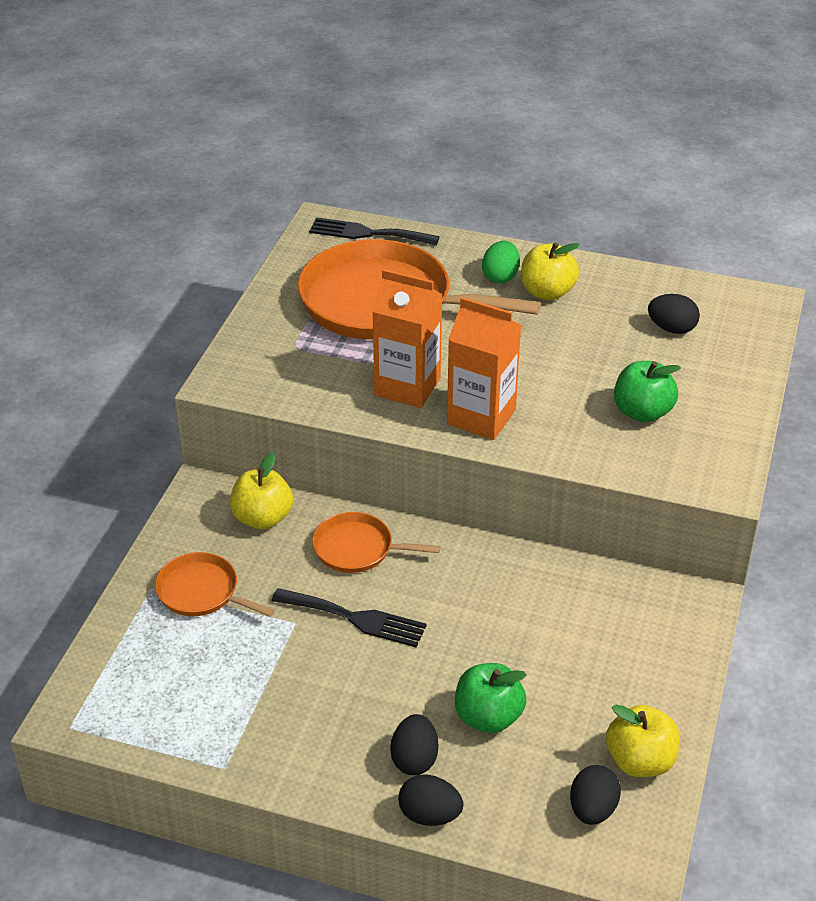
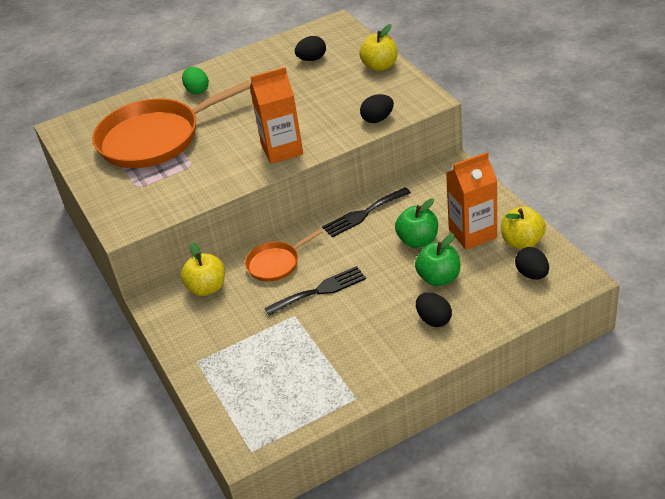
camera: 40 degrees left, 0 degrees up
orange pan [155,552,275,617] -> none
black fork [309,217,440,246] -> black fork moved to [322,187,411,237]
orange carton [372,269,443,408] -> orange carton moved to [446,152,497,250]
black egg [398,774,463,826] -> black egg moved to [360,94,394,123]
yellow apple [521,242,580,300] -> yellow apple moved to [359,24,398,71]
green apple [614,361,681,423] -> green apple moved to [395,199,438,248]

